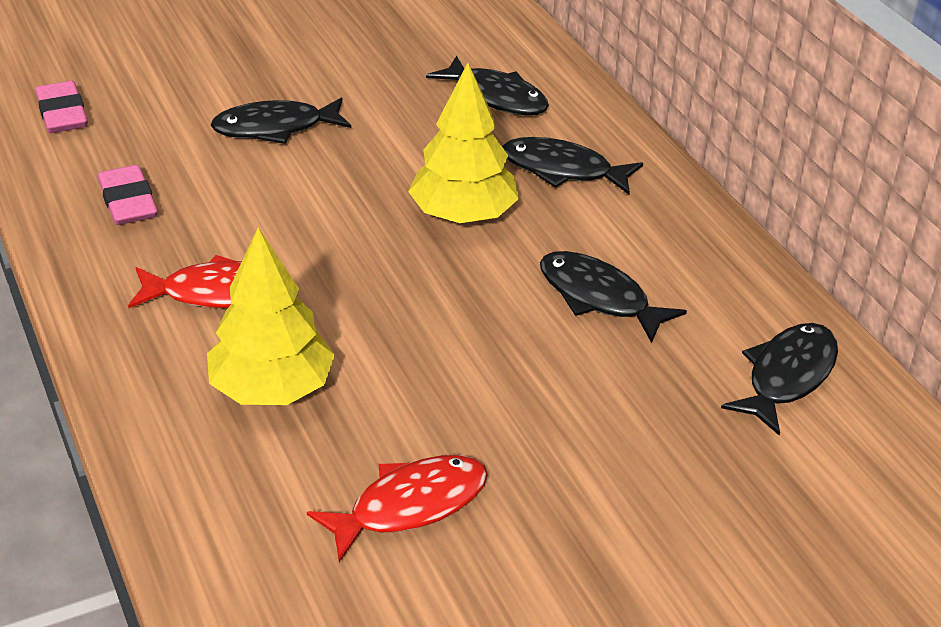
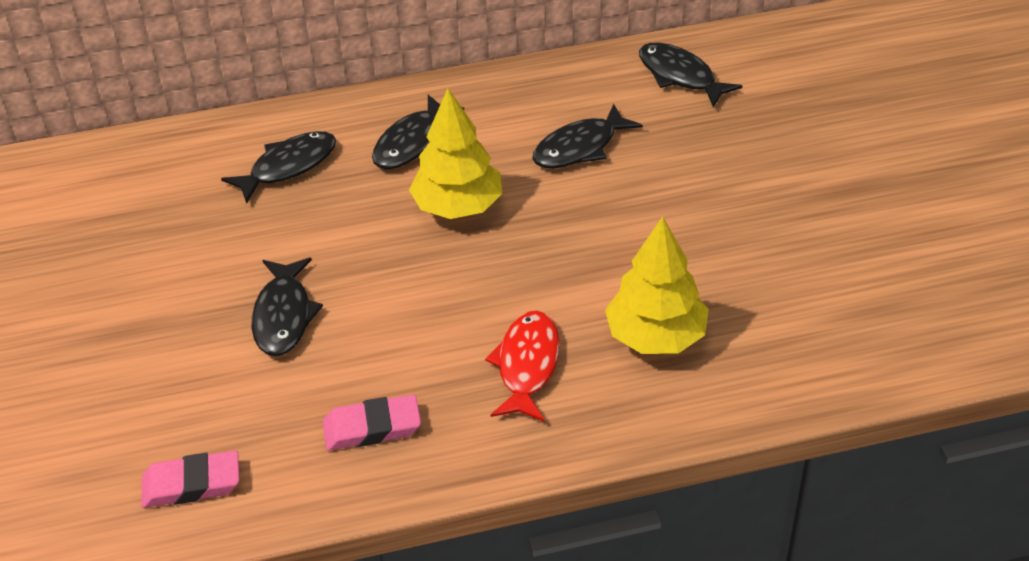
camera: 75 degrees left, 5 degrees up
red fish [307,455,488,562] -> none

